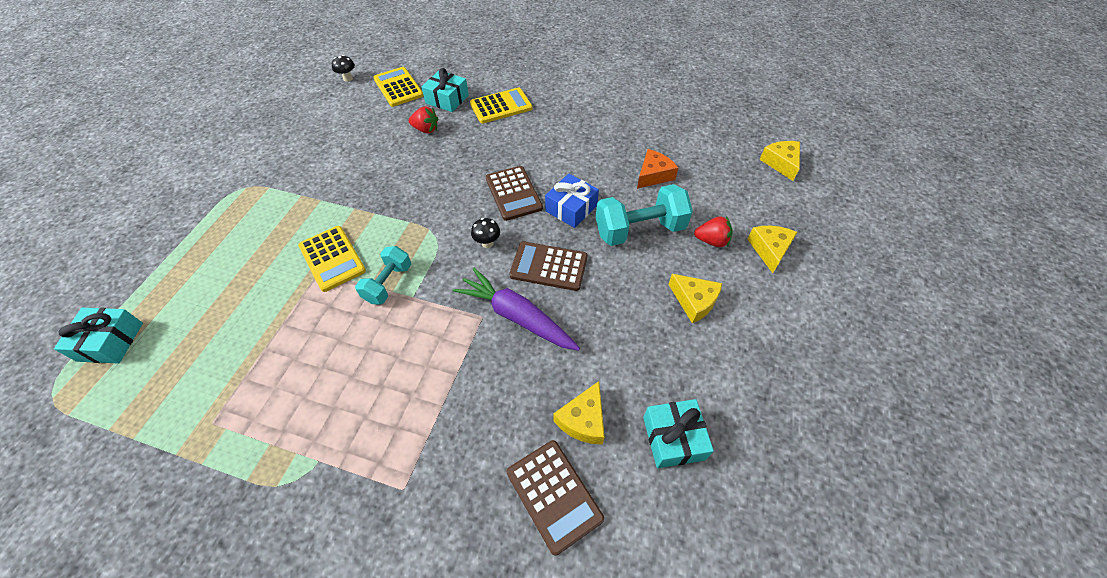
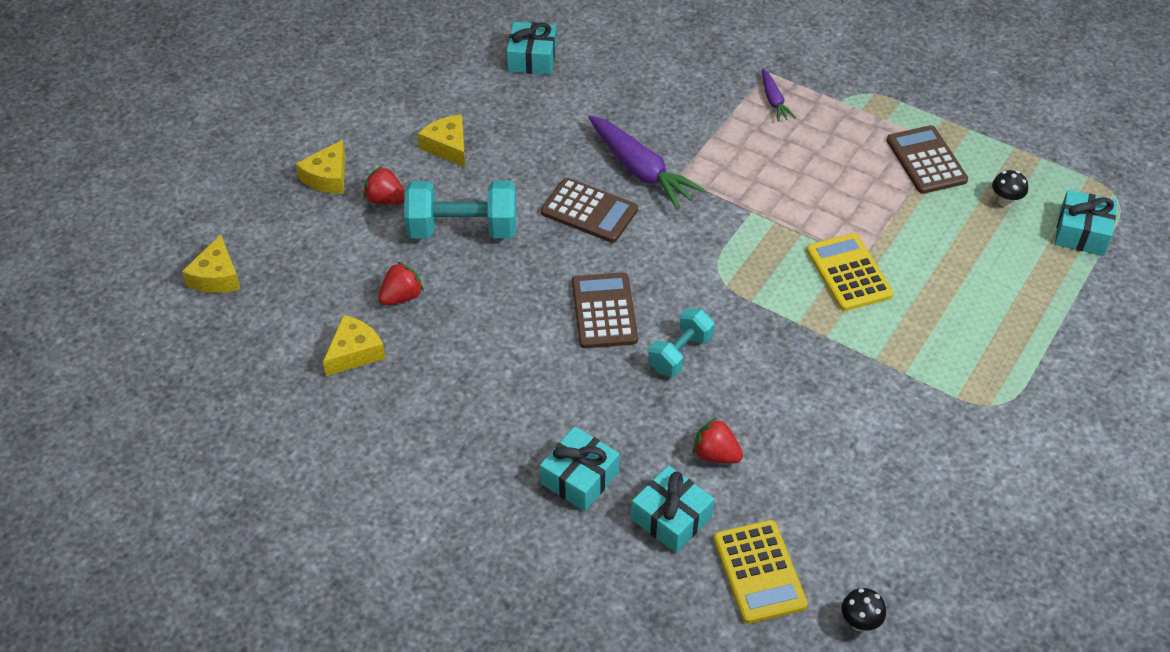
camera: 165 degrees left, 5 degrees down
turquoise dumbbell [355,246,411,304] -> turquoise dumbbell moved to [648,308,714,376]
yellow calculator [470,88,532,124] -> turquoise gift [540,427,620,511]
black mushroom [471,218,500,248] -> black mushroom moved to [992,170,1028,208]
brown calculator [507,440,604,556] -> brown calculator moved to [887,125,968,194]
blue gift [545,174,599,228] -> none
yellow cheese [553,381,604,444] -> yellow cheese moved to [323,315,385,376]
orange cheese [637,149,678,189] -> red strawberry [378,262,424,305]
none -> purple carrot [762,69,796,122]

